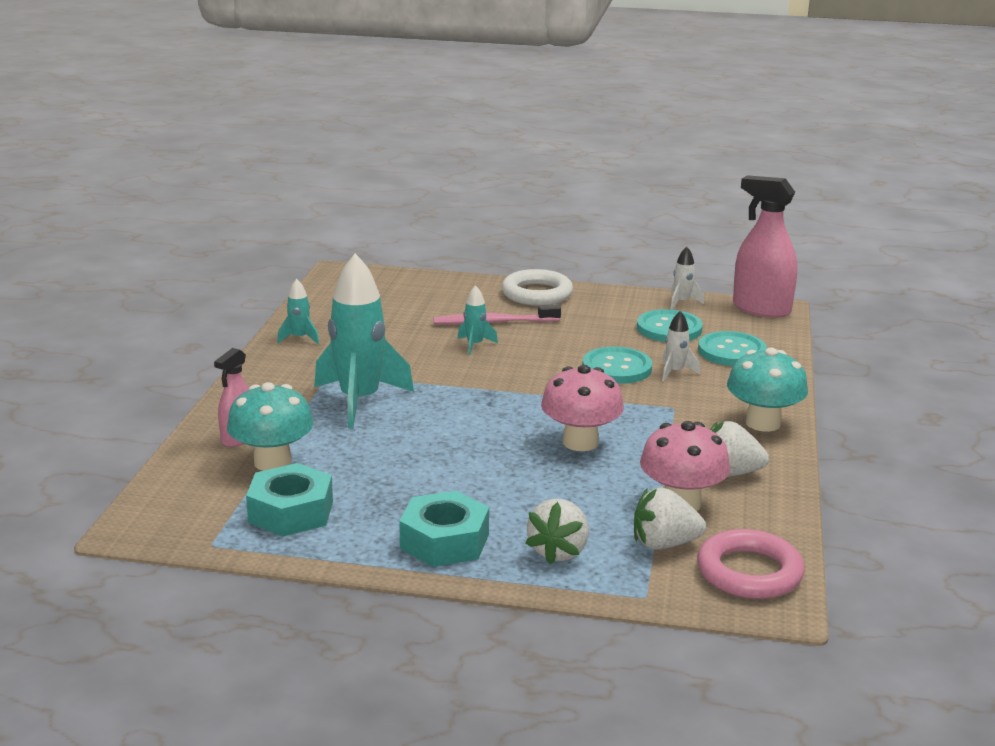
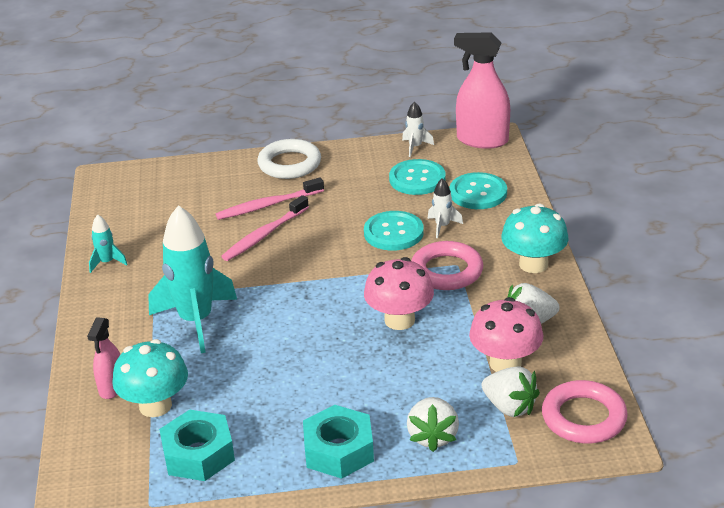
camera: 15 degrees left, 10 degrees up
turquoise rocket [458,285,498,355] -> pink toothbrush [221,195,309,261]
white strawberry [634,487,706,550] -> white strawberry turned 120 degrees counterclockwise [481,366,540,417]
none -> pink ring [411,241,483,290]

